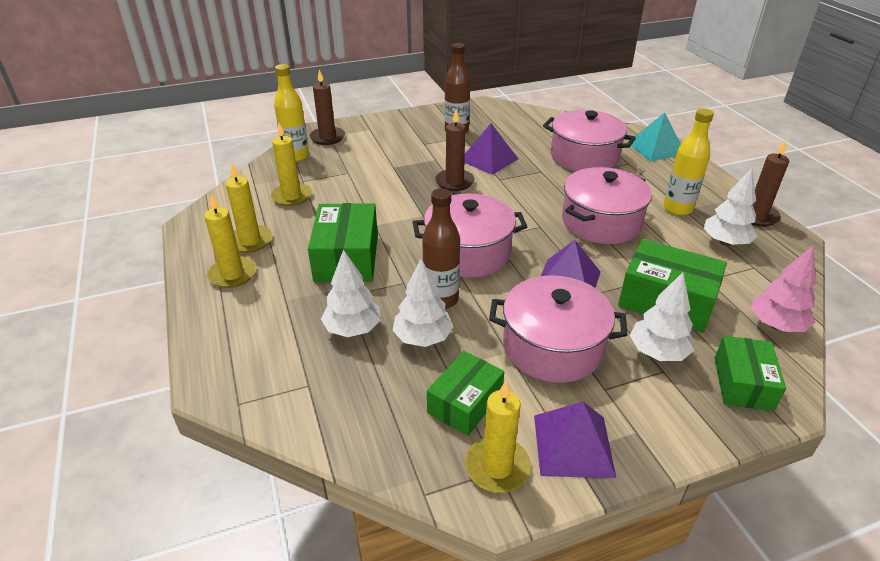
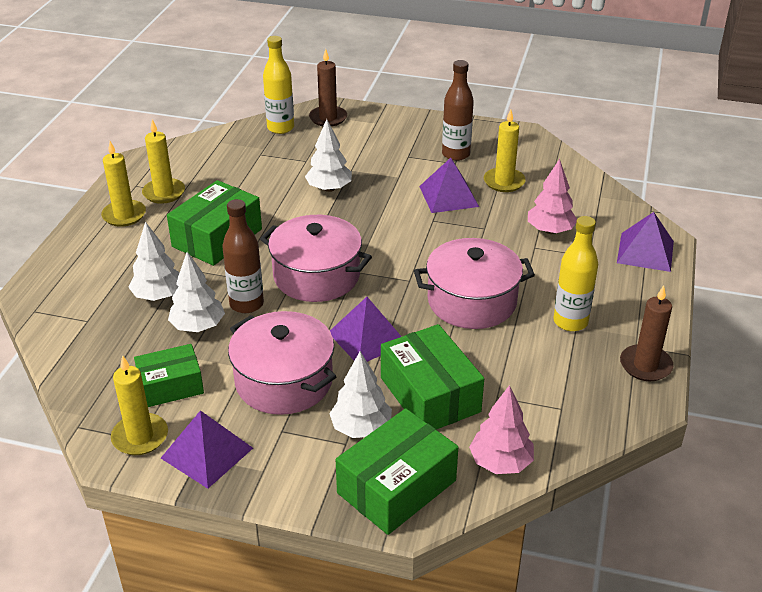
camera: 35 degrees right, 0 degrees up
yellow candle [271,123,312,206] -> yellow candle moved to [484,109,526,192]
brown candle [435,110,475,191] -> none
pink pot [543,110,636,171] -> pink tree [528,159,577,234]
turquoise pyramid [627,113,681,162] -> purple pyramid [617,212,674,272]
white tree [704,168,757,246] -> white tree moved to [305,119,352,192]
green box [715,336,786,411] -> green box [336,408,458,535], size x1.52

